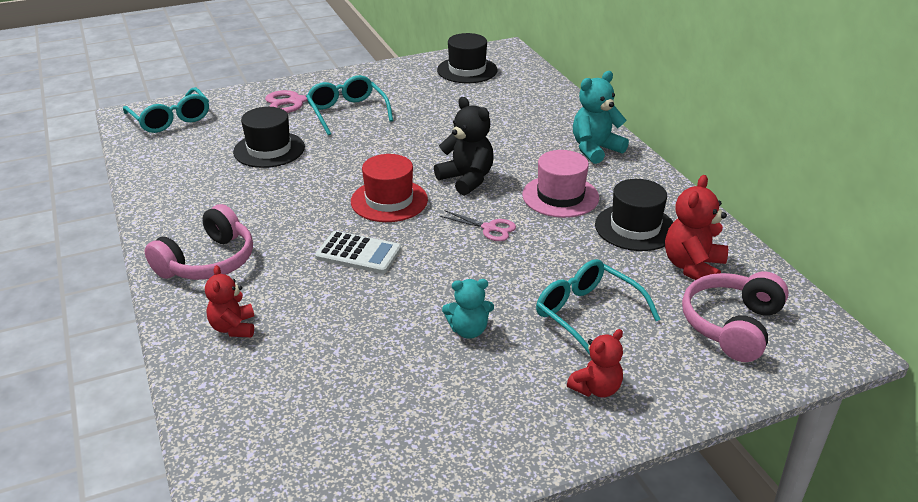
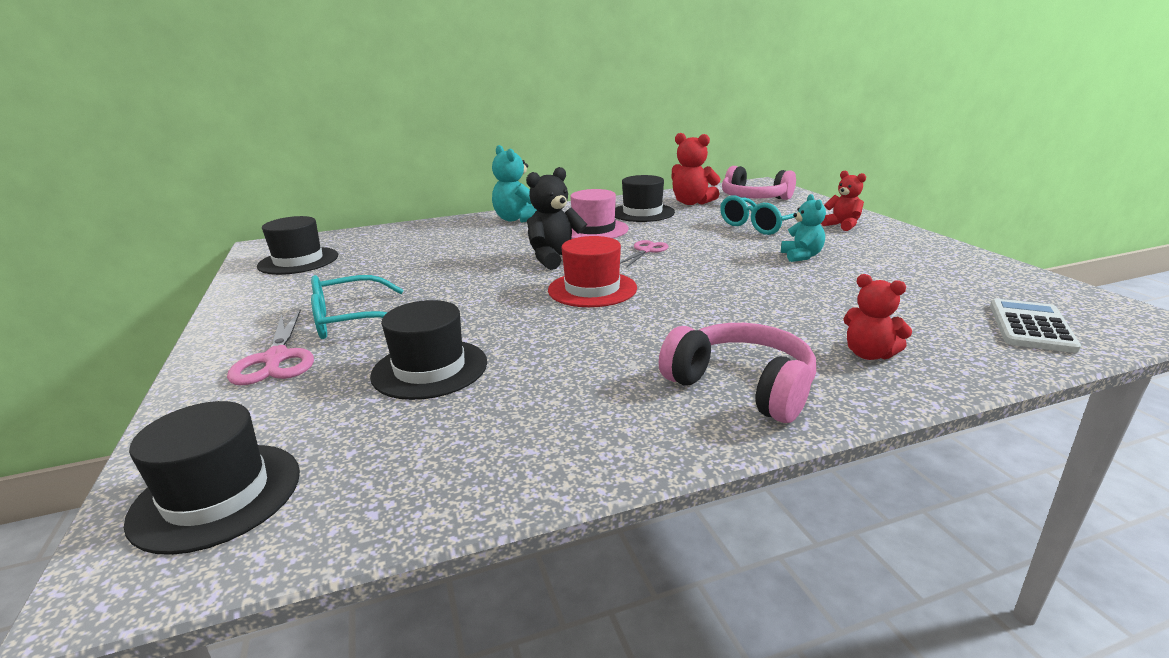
camera: 85 degrees left, 10 degrees down
turquoise glasses [123,87,209,133] -> black hat [124,401,300,555]
red teddy bear [205,265,254,337] -> red teddy bear turned 45 degrees clockwise [843,274,912,360]
white calculator [315,231,401,274] -> white calculator moved to [990,299,1081,353]

